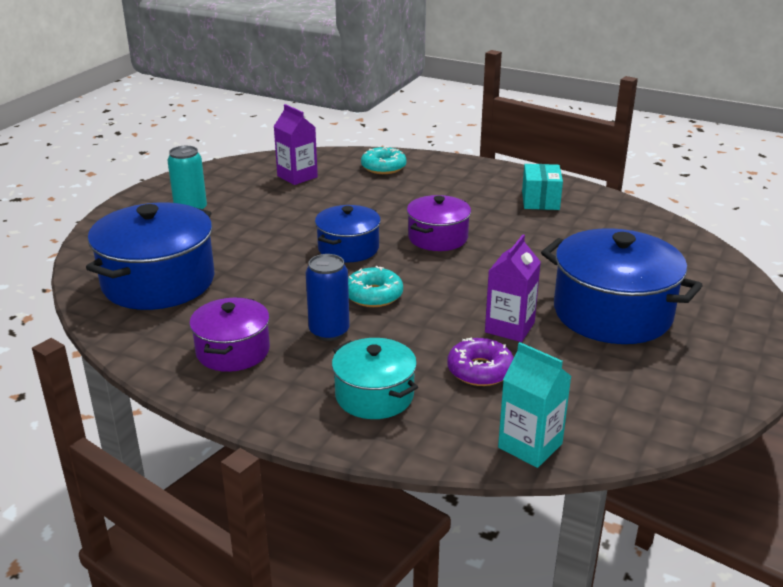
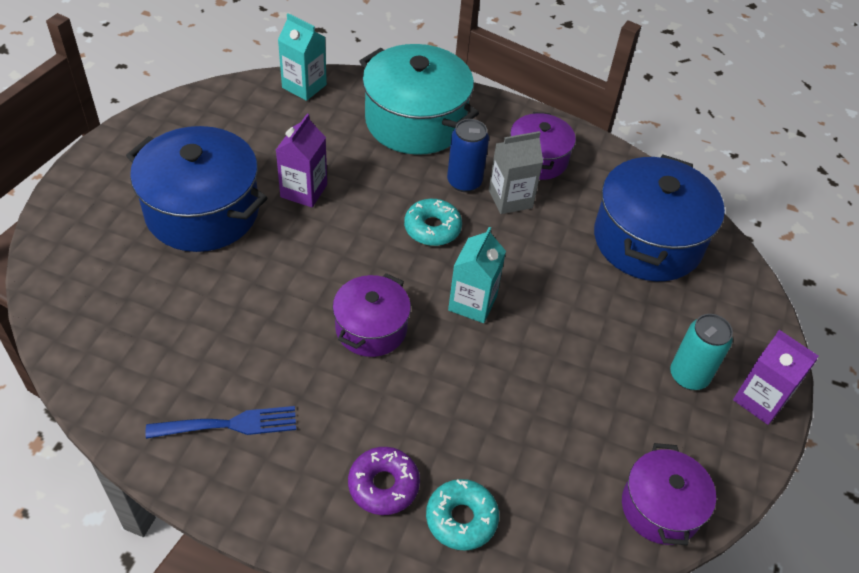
camera: 170 degrees right, 20 degrees up
purple carton [274,104,318,185] -> purple carton moved to [733,330,819,425]
blue pot [315,205,381,262] -> turquoise carton [448,227,506,323]
turquoise pot [332,338,418,419] -> turquoise pot [360,44,479,155], size x1.71
purple donut [447,338,514,386] -> purple donut moved to [348,447,420,515]
turquoise box [522,164,563,210] -> blue fork [145,406,296,439]
none -> grey carton [489,131,543,214]
none -> purple pot [622,443,716,545]

